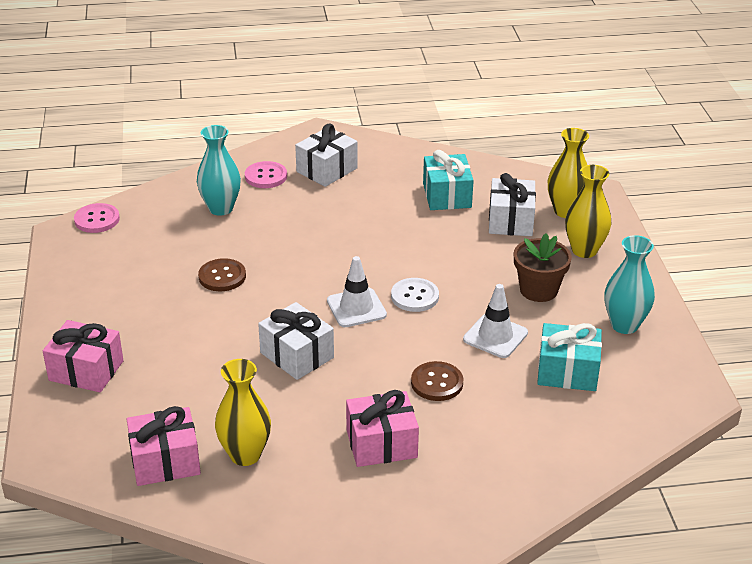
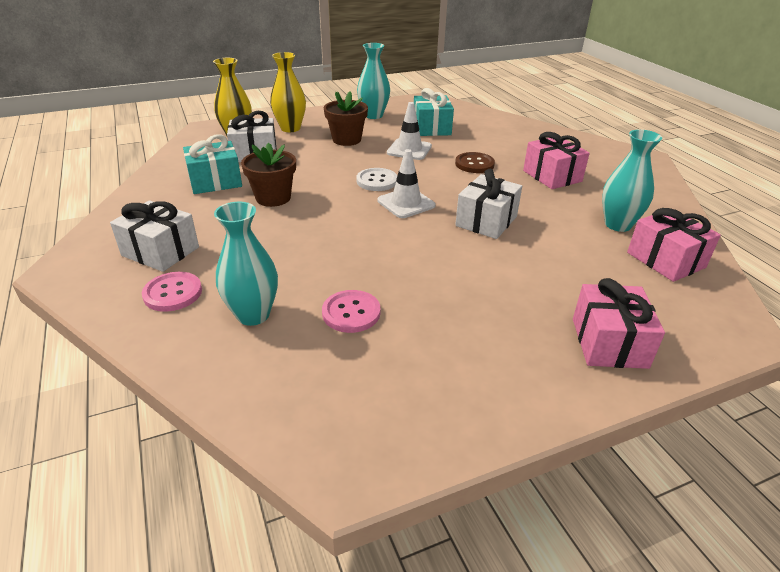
camera: 105 degrees left, 0 degrees up
pink button [74,203,120,233] -> pink button moved to [322,290,380,333]
brown button [198,258,246,291] -> none
yellow vase [215,359,271,466] -> turquoise vase [602,130,662,232]
none -> brown flower pot [241,143,296,207]

